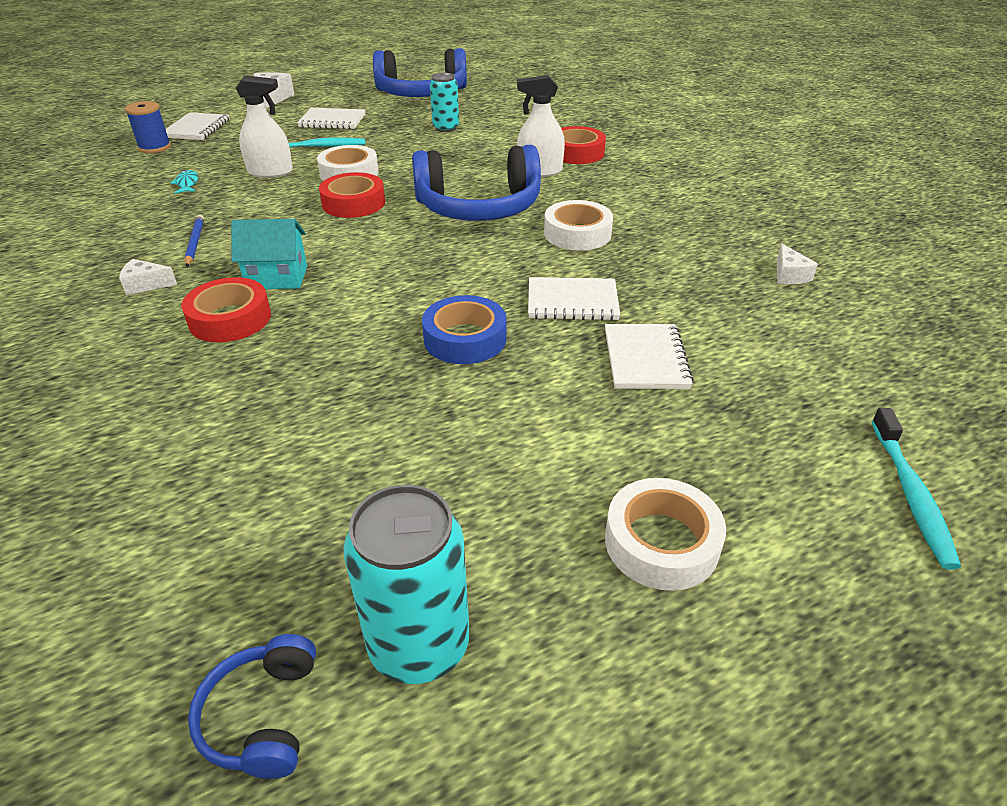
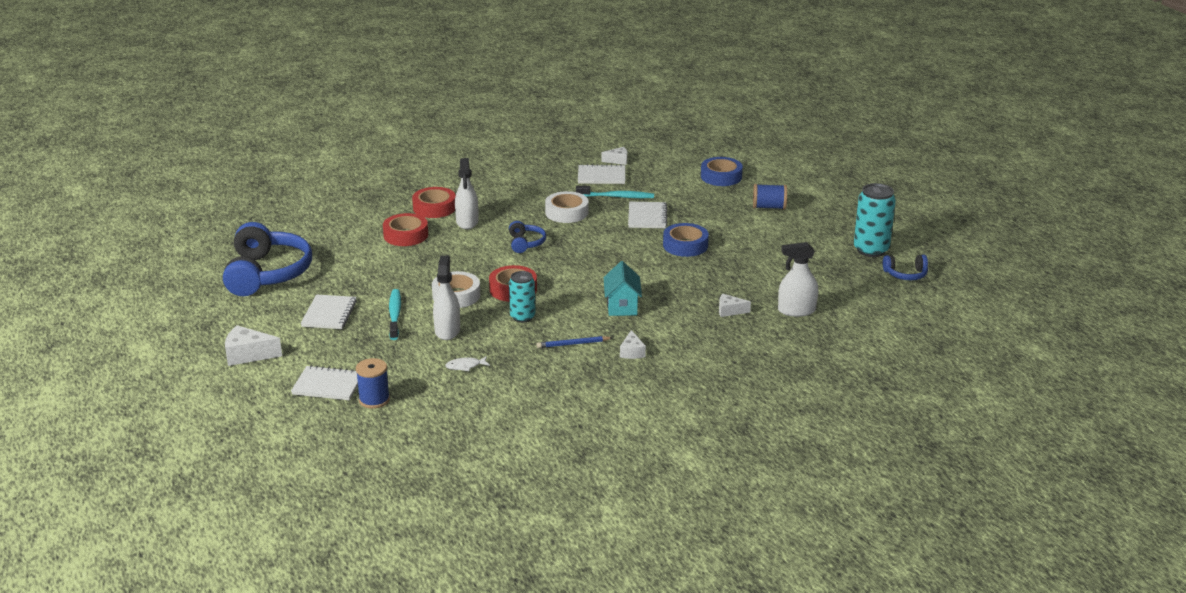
camera: 90 degrees left, 10 degrees down
turquoise fish [170,170,198,194] -> white fish [445,356,490,371]
red tape [181,277,271,343] -> red tape moved to [383,213,428,246]
blue headphones [412,145,541,221] -> blue headphones [509,221,546,253], size x0.46
turquoise can [430,73,459,132] -> turquoise can moved to [509,271,536,323]
white notebook [605,324,694,389] -> white notebook moved to [578,164,625,184]
white tape [605,478,726,591] -> none
turquoise toothbrush [871,408,961,570] -> turquoise toothbrush moved to [576,186,654,198]
none -> blue tape [701,157,743,186]
none -> white cheese [719,294,751,317]
none -> blue spool [753,184,787,209]
none -> white spray bottle [778,242,818,317]

